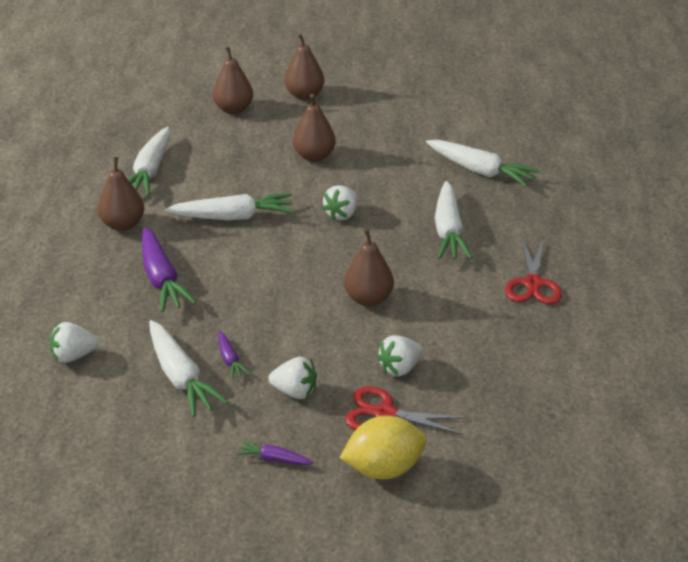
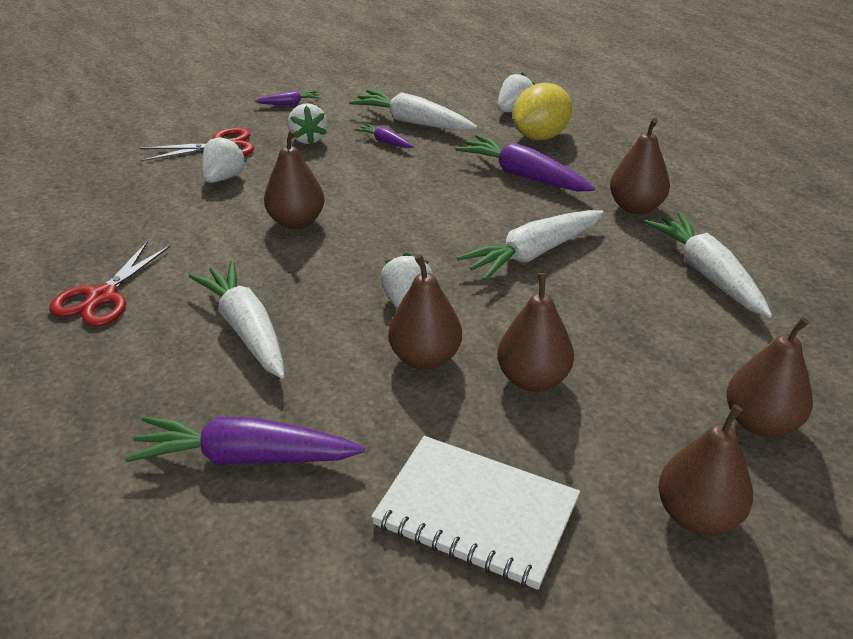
camera: 150 degrees right, 0 degrees up
white strawberry [268,357,317,399] -> white strawberry turned 90 degrees counterclockwise [288,103,328,145]
yellow lemon [340,416,427,479] -> yellow lemon moved to [513,83,572,140]
white carrot [426,140,540,187] -> purple carrot [125,417,365,465]
red scissors [505,239,562,304] -> red scissors turned 135 degrees counterclockwise [50,241,171,326]
none -> white notebook [371,436,580,590]
none -> brown pear [388,254,462,370]

